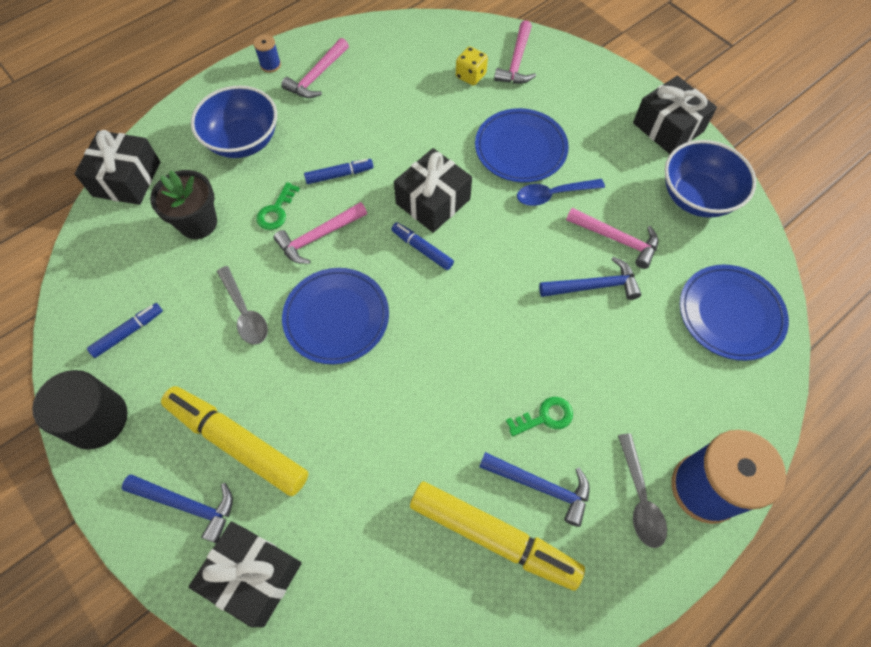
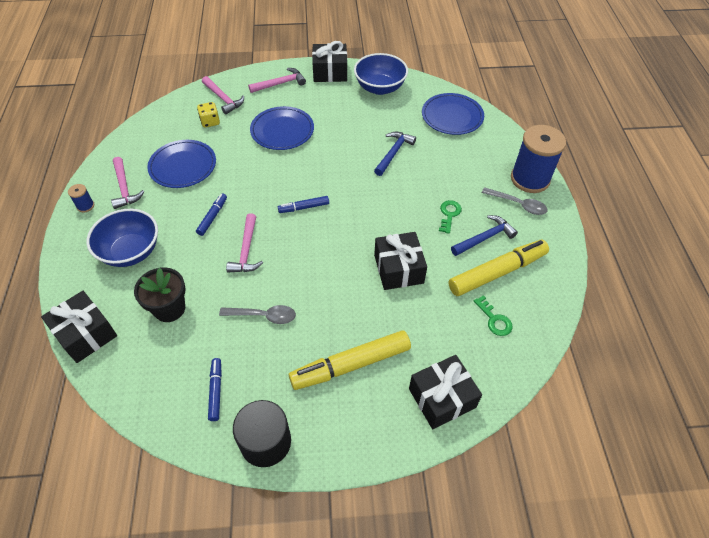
camera: 55 degrees left, 10 degrees down
blue hammer [122,475,233,543] -> none
green key [256,182,300,230] -> green key moved to [474,295,513,336]
blue plate [282,268,389,364] -> blue plate moved to [147,140,216,188]
black gift [394,148,472,233] -> black gift moved to [374,232,427,290]
blue spoon [517,179,605,206] -> none
pink hammer [566,207,658,269] -> pink hammer moved to [248,68,306,93]

